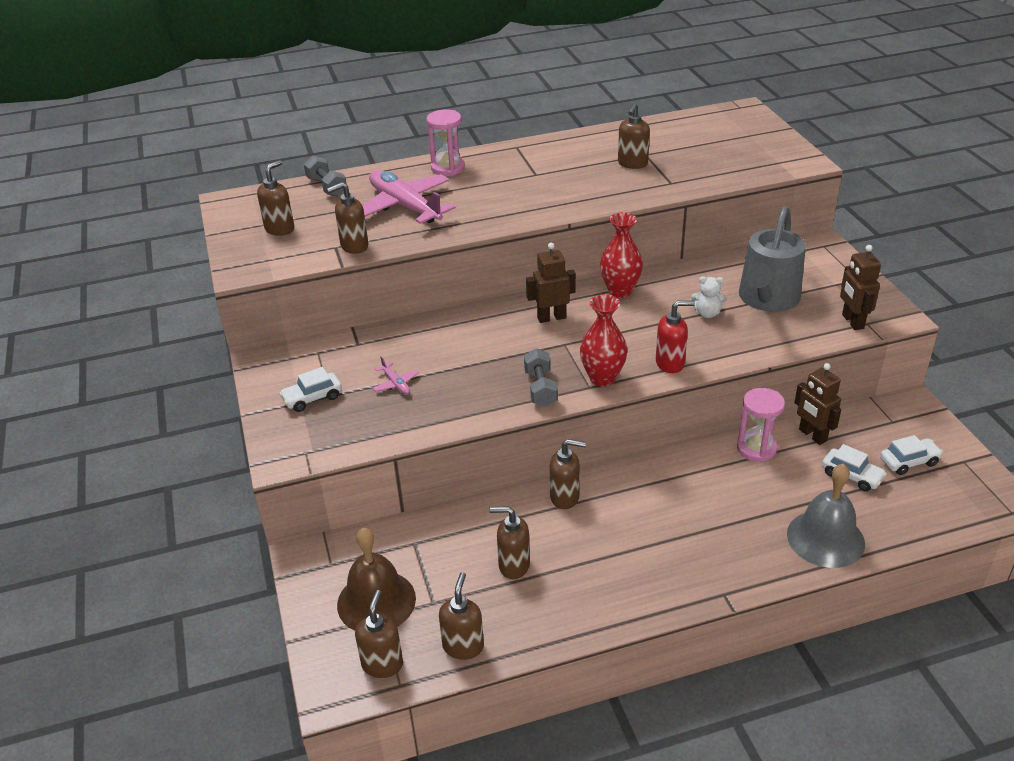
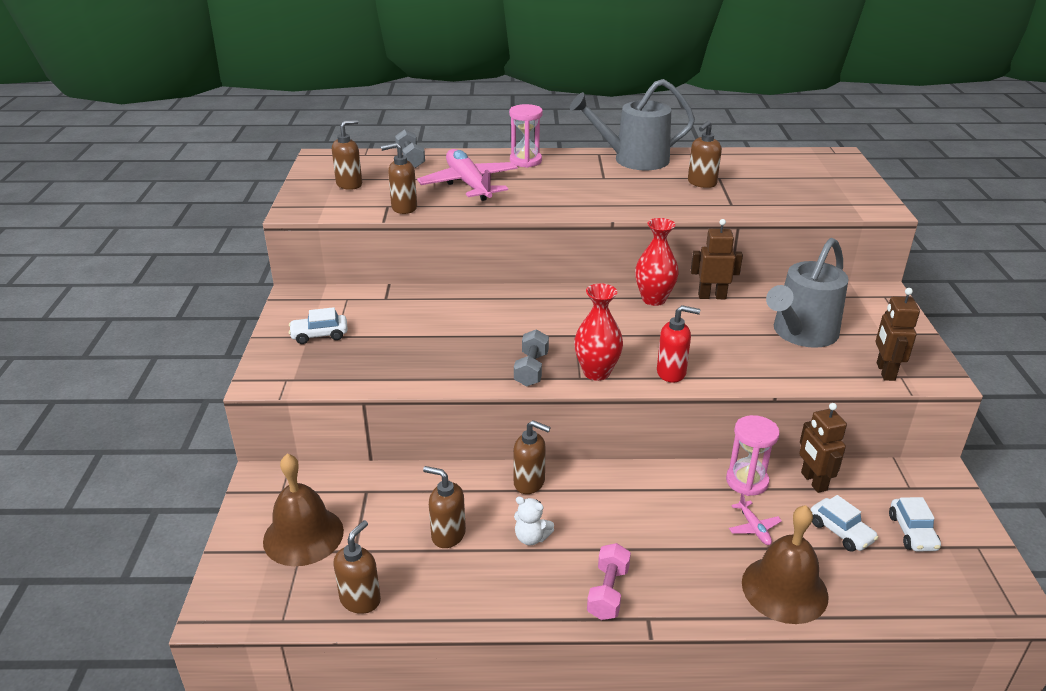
camera: 15 degrees right, 5 degrees down
brown soap dispenser [355,590,403,678] -> none
pink plane [373,356,419,394] -> pink plane moved to [729,493,782,545]
brown robot [526,243,576,323] -> brown robot moved to [691,219,743,299]
white teddy bear [691,276,727,318] -> white teddy bear moved to [514,496,554,545]
grey bell [787,463,865,568] -> brown bell [742,505,829,624]
white car [880,435,943,475] -> white car turned 90 degrees clockwise [889,497,941,551]
none -> grey watering can [570,79,695,170]
none -> pink dumbbell [587,543,631,620]

